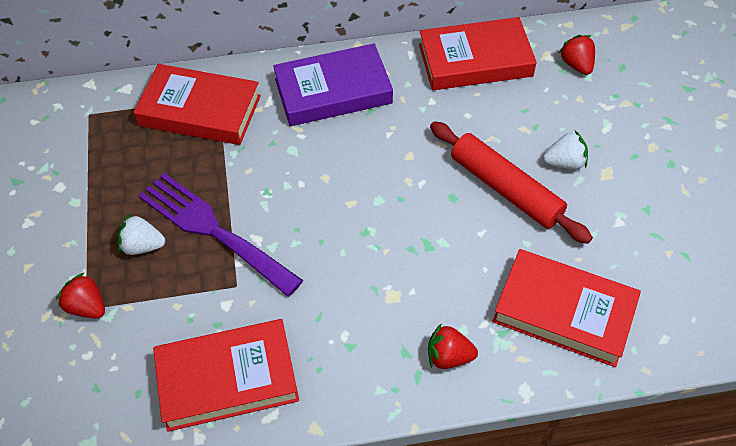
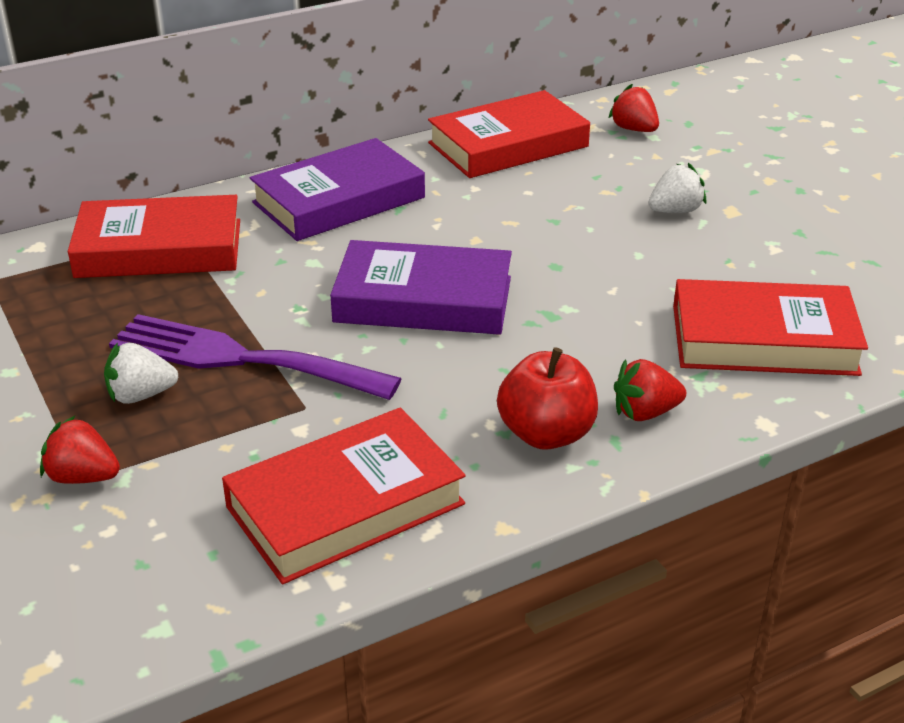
camera: 20 degrees left, 20 degrees down
red rolling pin [430,121,593,244] -> none
none -> purple book [330,240,512,335]
none -> red apple [497,347,598,450]

